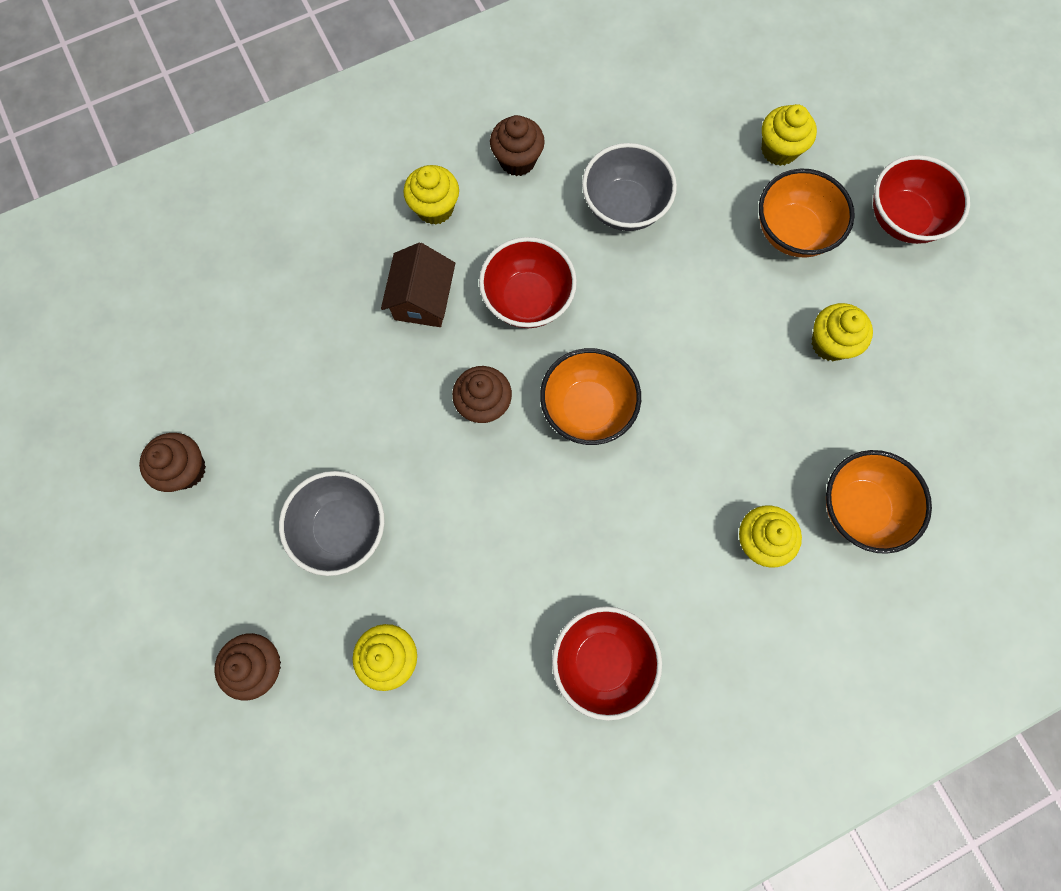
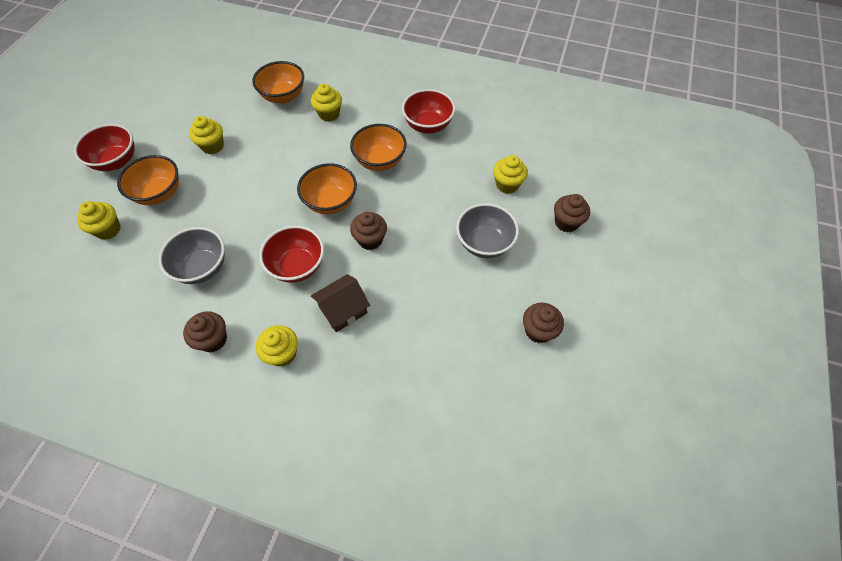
camera: 135 degrees left, 15 degrees down
none -> orange bowl [350,124,407,171]

